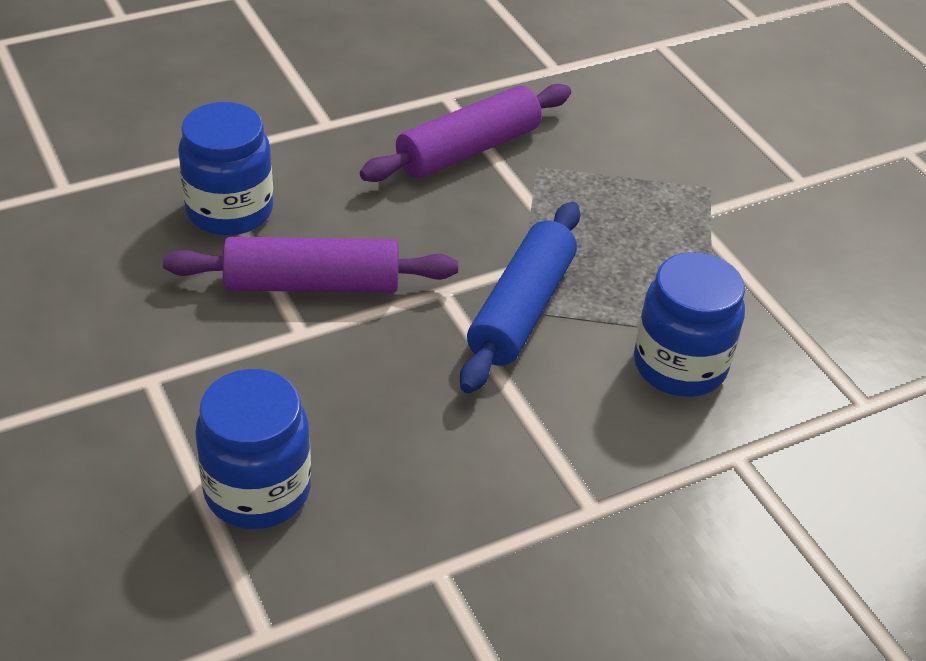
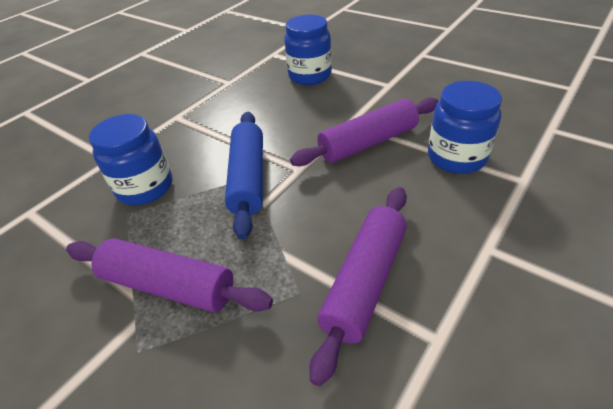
camera: 160 degrees right, 0 degrees up
none -> purple rolling pin [66,238,273,312]

